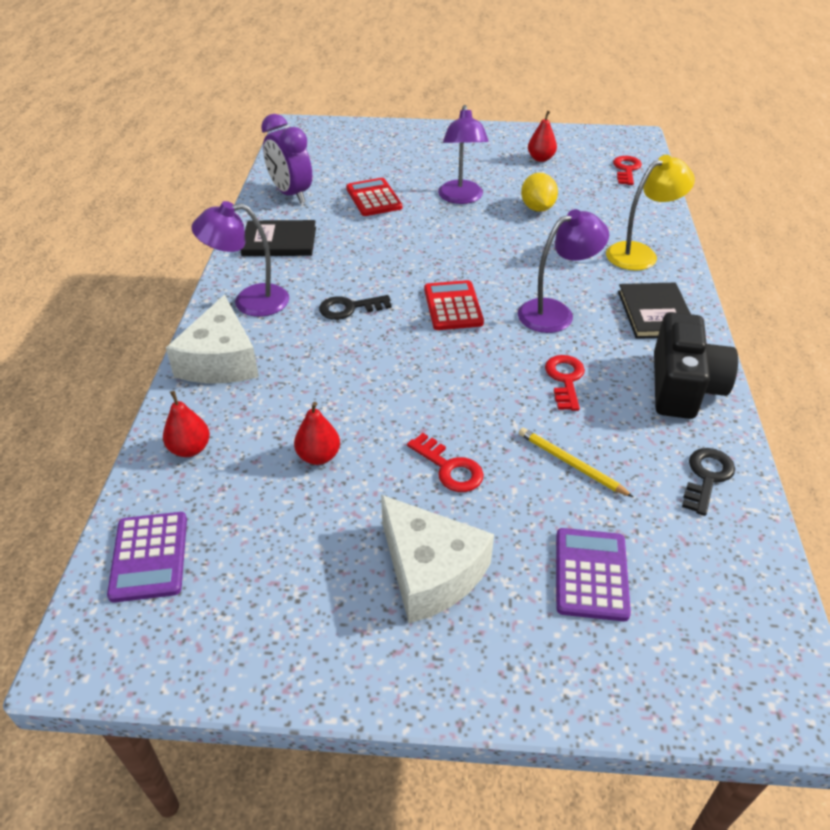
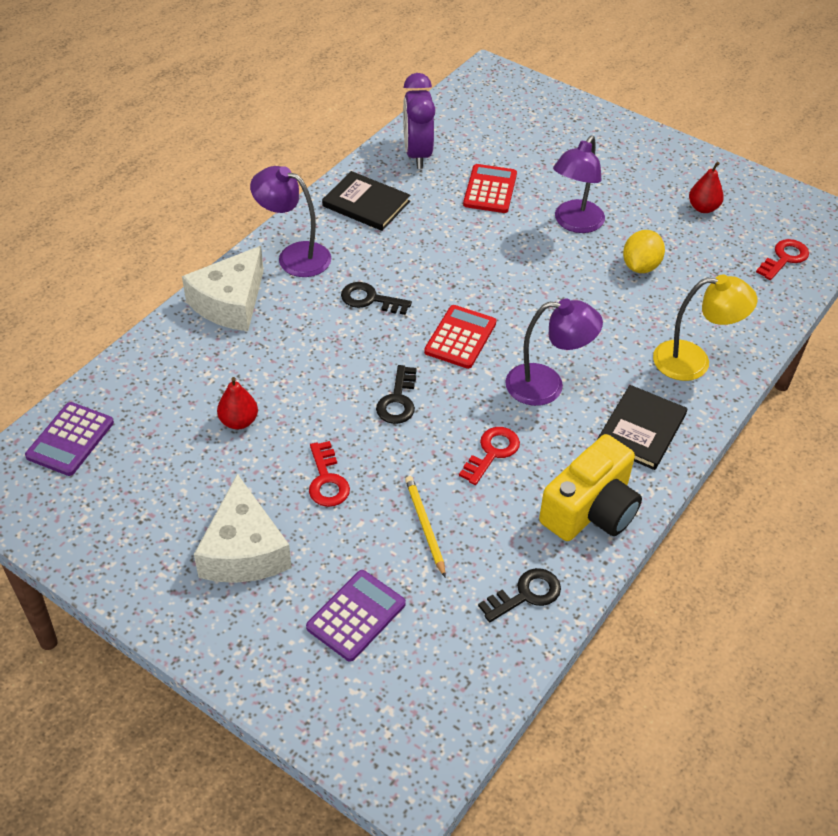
camera: 30 degrees right, 5 degrees up
red pear [163,391,210,457] -> none
black camera [654,312,738,419] -> yellow camera [539,434,642,541]
none -> black key [376,365,417,424]

